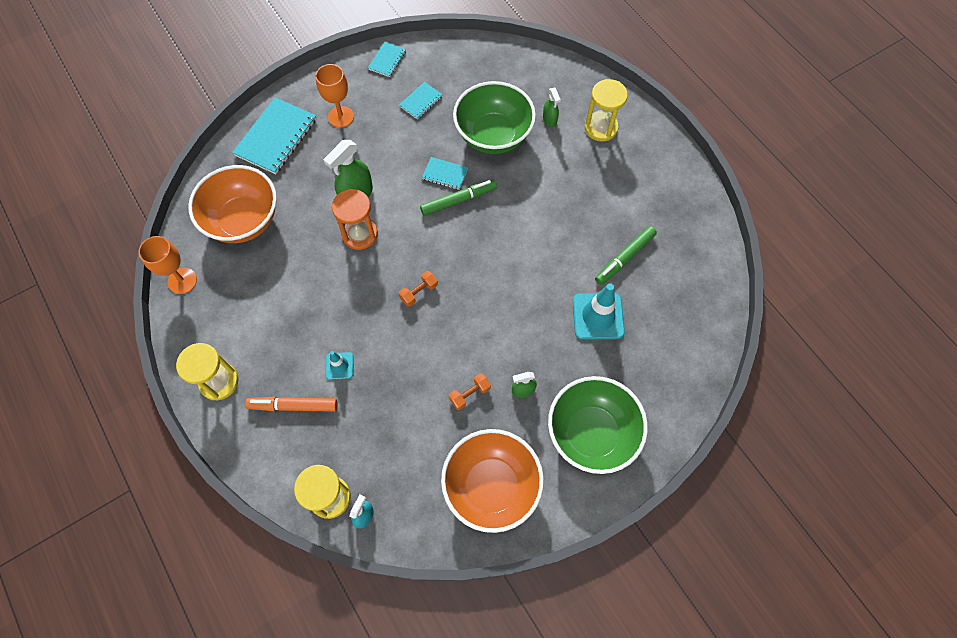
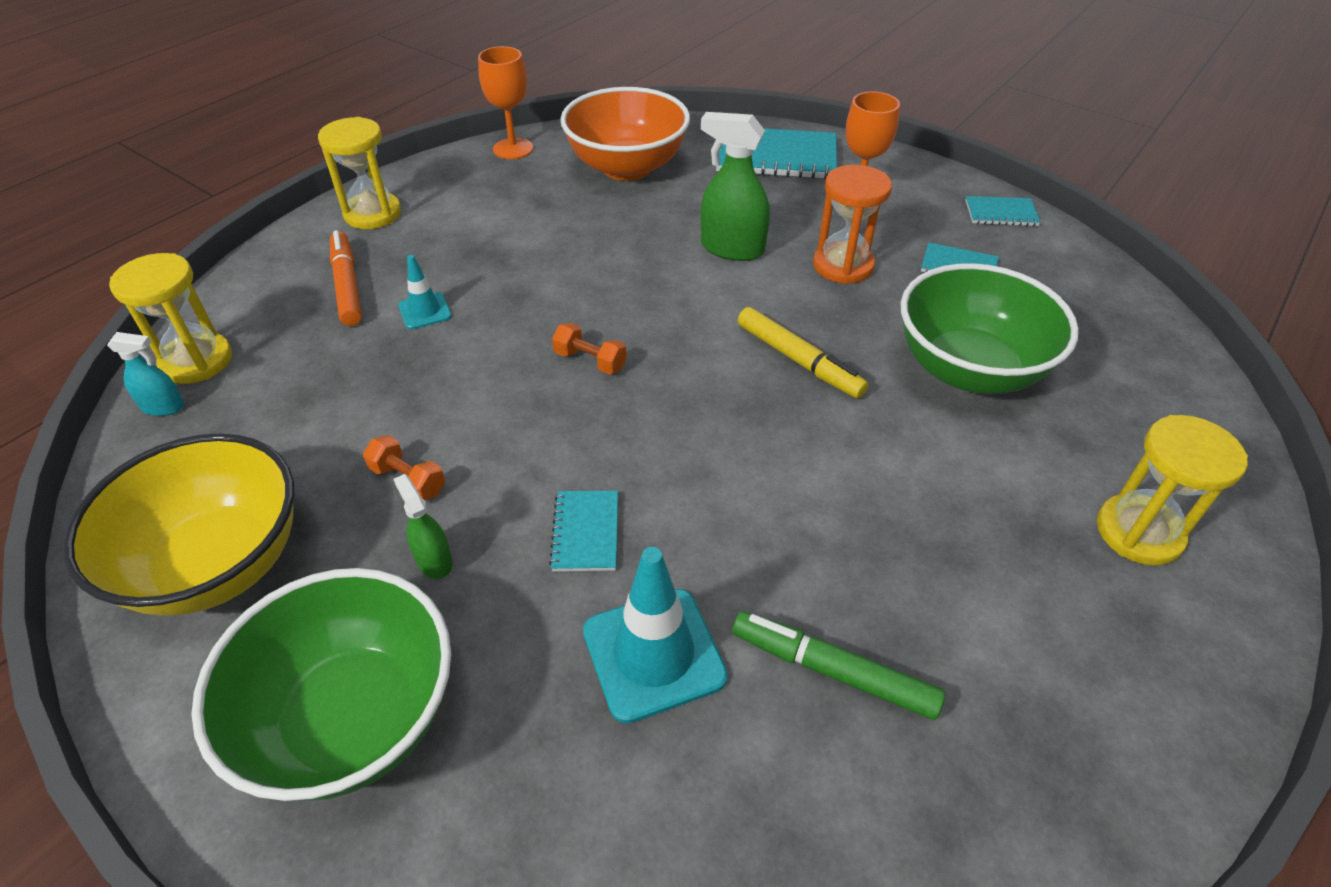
camera: 70 degrees right, 20 degrees down
orange hourglass [332,189,378,250] -> orange hourglass moved to [813,165,892,284]
green marker [420,180,497,216] -> yellow marker [738,307,869,398]
turquoise notebook [422,157,468,190] -> turquoise notebook moved to [549,490,618,571]
orange bowl [441,429,544,533] -> yellow bowl [63,434,294,616]
green spray bottle [543,88,561,127] -> none

